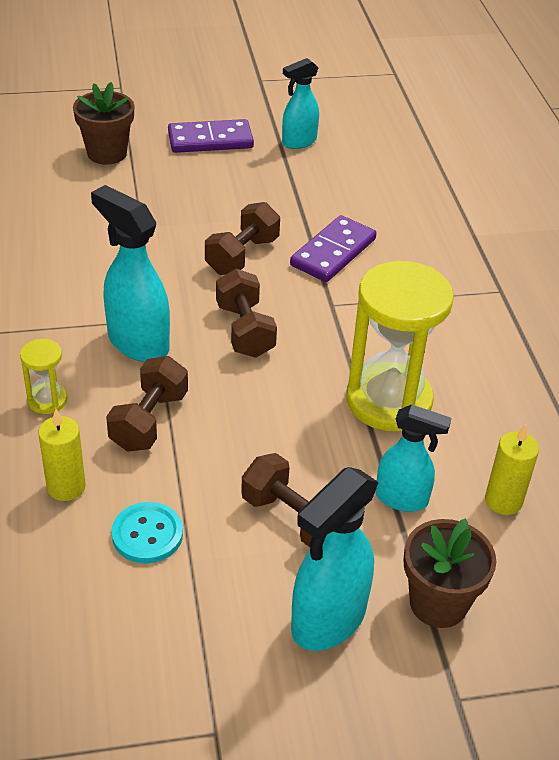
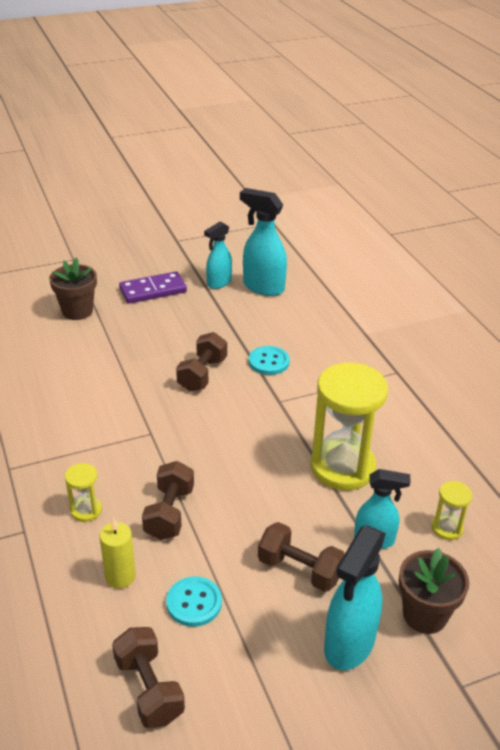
camera: 10 degrees left, 5 degrees down
turquoise spray bottle [91,185,170,362] -> turquoise spray bottle moved to [240,188,287,296]
brown dumbbell [216,269,277,358] -> brown dumbbell moved to [112,627,185,728]
purple domino [290,215,377,282] -> turquoise button [249,346,290,375]
yellow candle [485,424,539,515] -> yellow hourglass [432,481,472,540]

